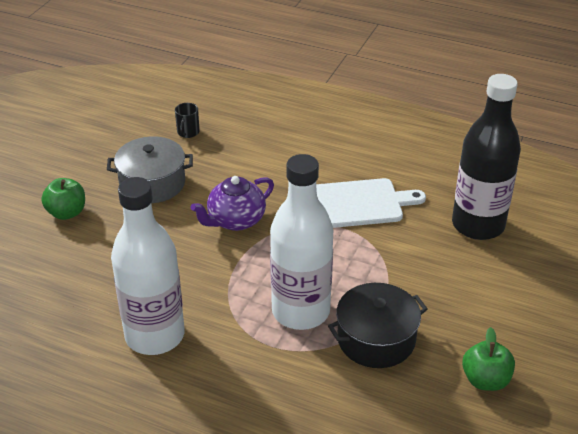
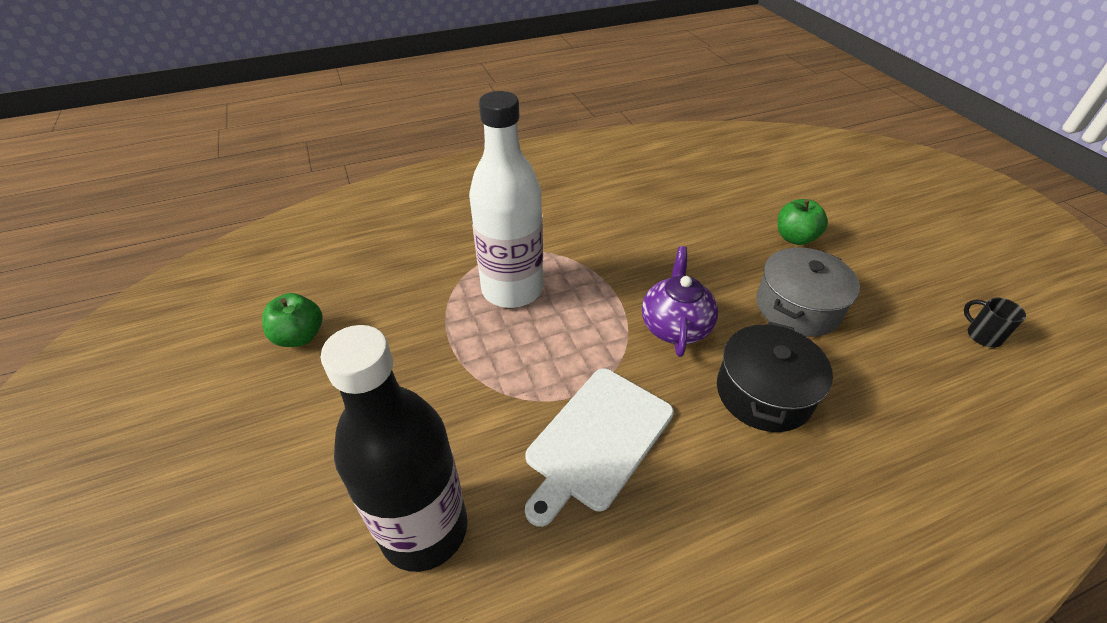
camera: 135 degrees right, 5 degrees up
white bottle [111,177,185,355] -> none
black mug [175,103,199,138] -> black mug moved to [964,298,1026,347]
black pot [328,283,428,368] -> black pot moved to [717,321,833,432]

